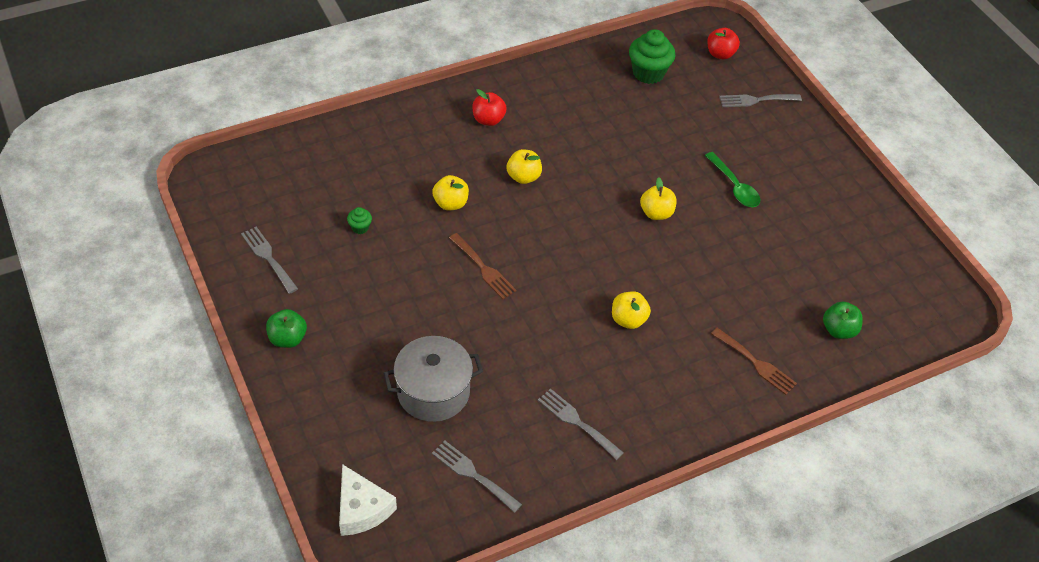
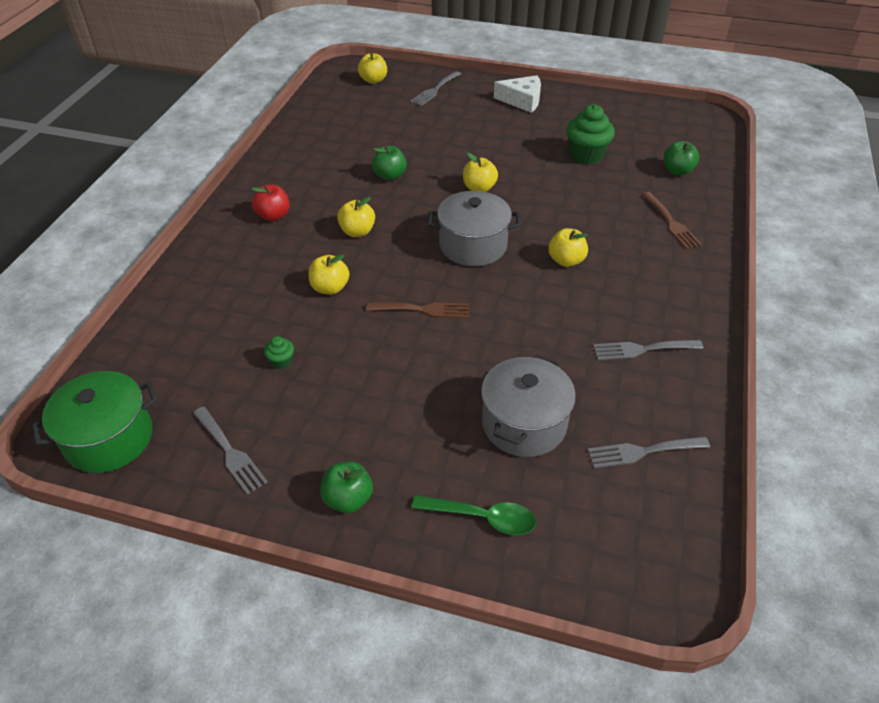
camera: 45 degrees left, 5 degrees down
grey fork [241,227,298,294] -> grey fork turned 135 degrees counterclockwise [193,406,268,495]
white cheese [339,464,397,536] -> white cheese moved to [494,75,541,113]
green cupcake [629,29,675,84] -> green cupcake moved to [566,104,615,165]
green spoon [705,152,760,207] -> green spoon moved to [412,495,536,535]
red apple [707,28,740,59] -> yellow apple [358,53,387,84]
brown fork [711,328,797,395] -> brown fork turned 75 degrees clockwise [642,192,702,249]
none -> green pot [32,371,157,473]
none -> green apple [372,146,407,180]
none -> grey pot [428,191,521,266]

